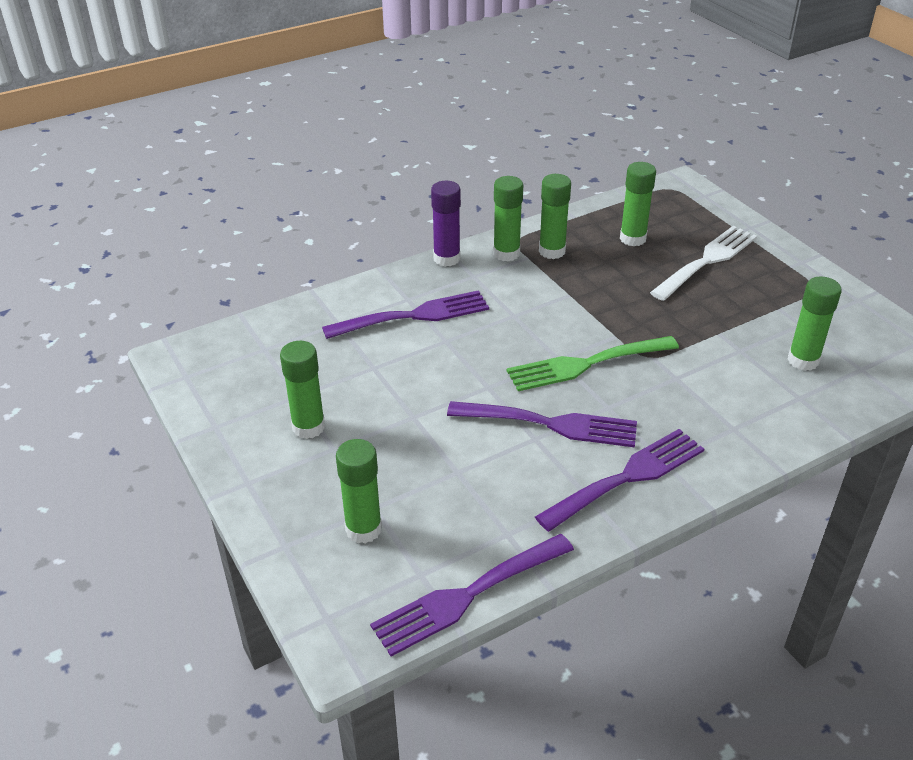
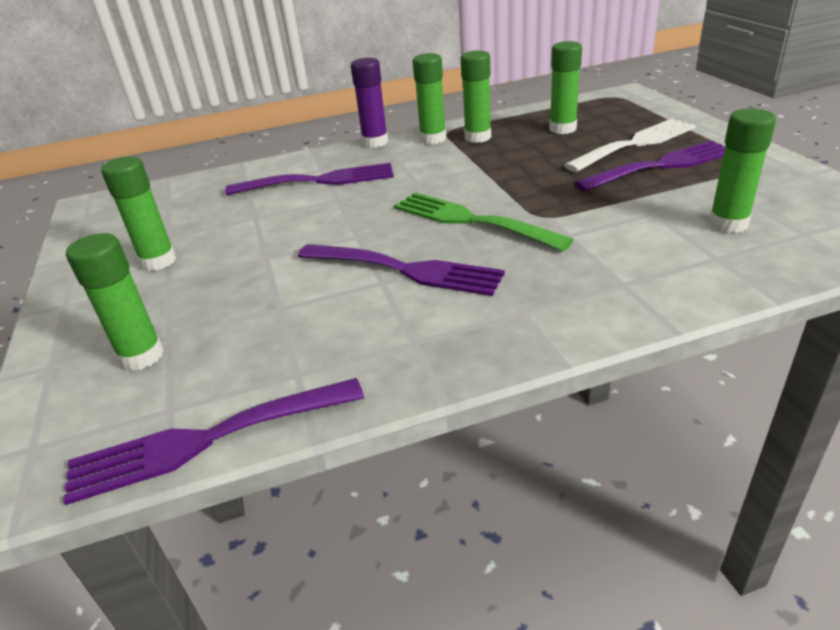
camera: 15 degrees right, 5 degrees down
green fork [507,336,679,391] -> green fork turned 45 degrees clockwise [394,192,574,251]
purple fork [535,429,704,532] -> purple fork moved to [574,141,725,192]

